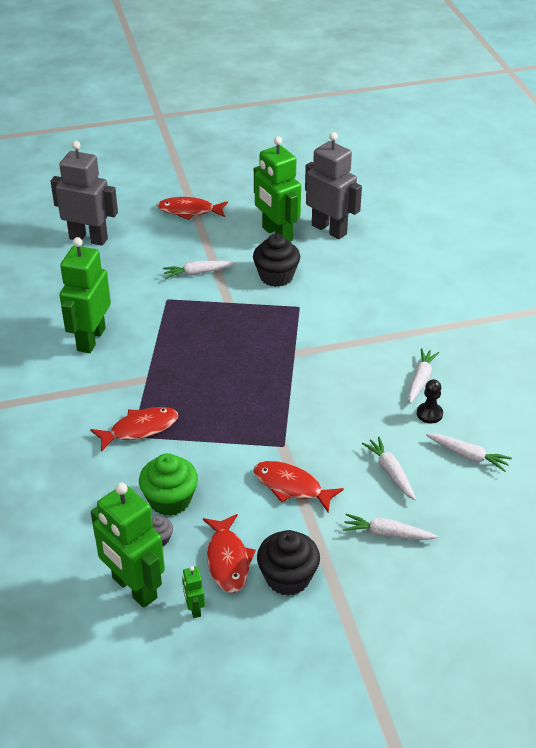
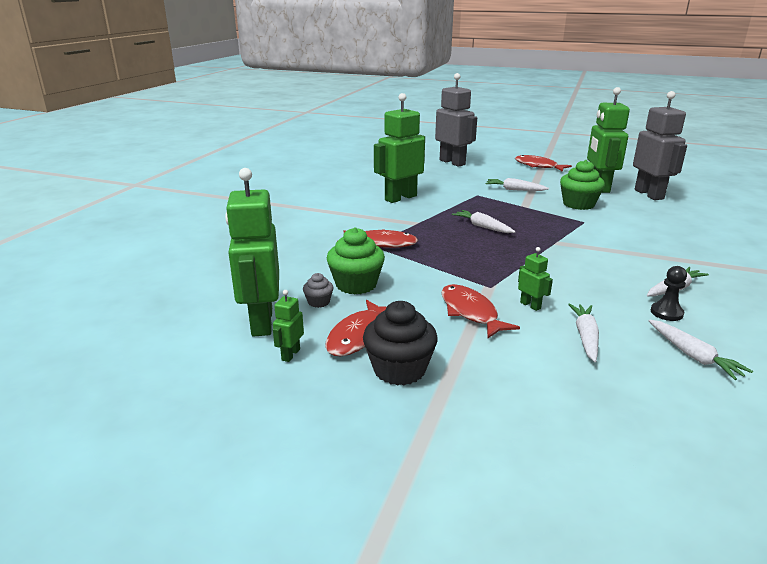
camera: 35 degrees right, 15 degrees down
black cupcake [253,234,300,287] -> green cupcake [560,160,605,210]
white carrot [343,514,438,540] -> white carrot moved to [452,210,516,233]
none -> green robot [518,247,553,311]

